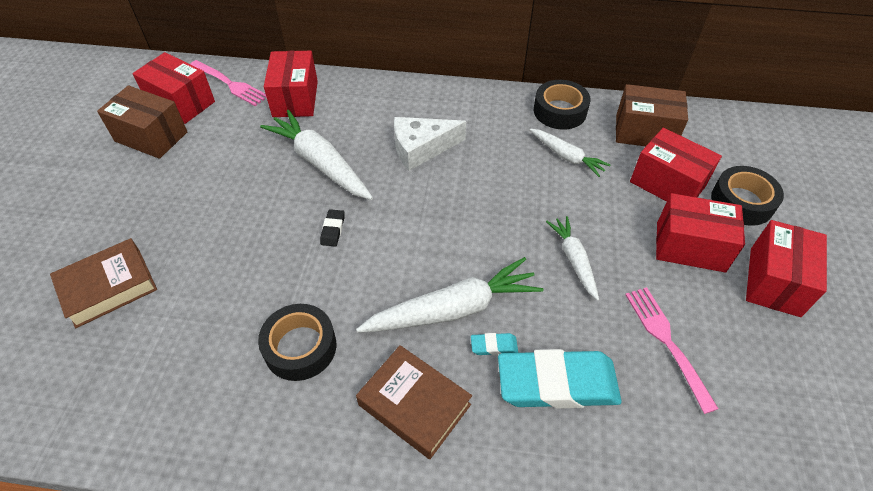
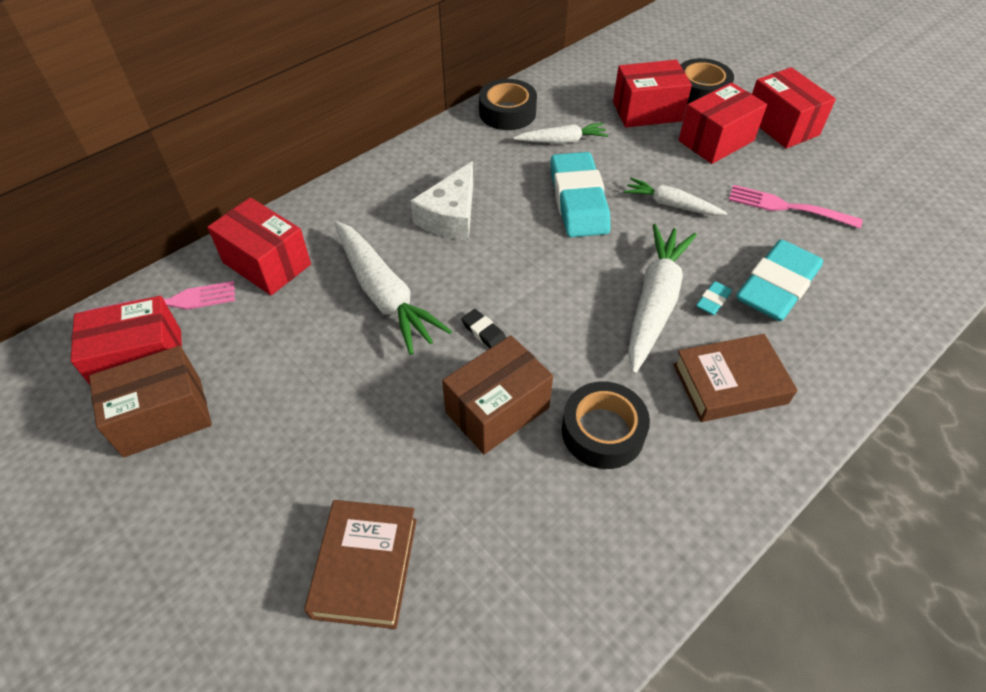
camera: 50 degrees left, 0 degrees up
white carrot [260,110,373,200] -> white carrot turned 120 degrees counterclockwise [334,221,452,355]
brown box [616,84,688,146] -> brown box moved to [442,335,553,454]
none -> turquoise eraser [551,152,611,237]

